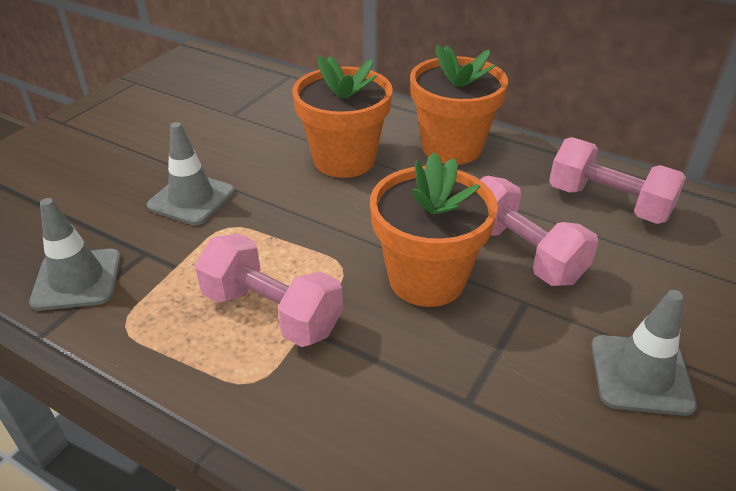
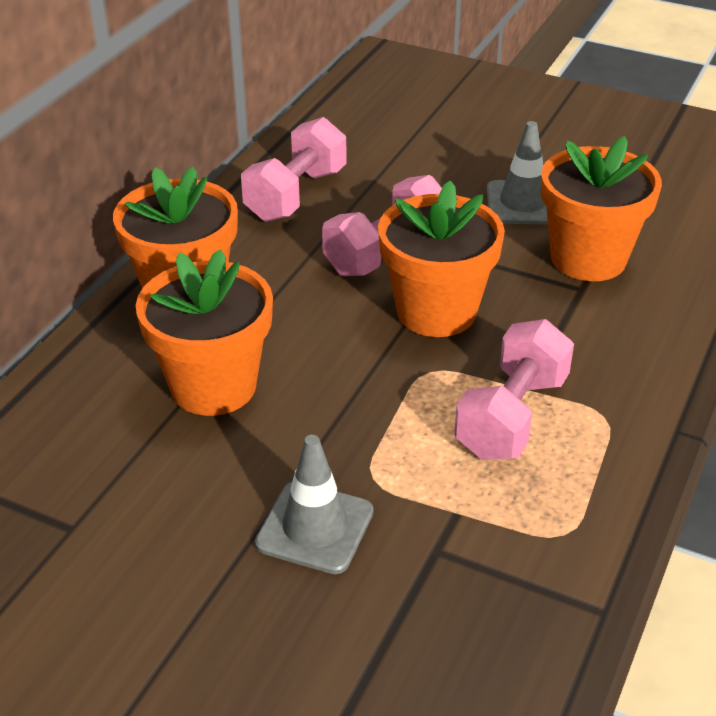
camera: 95 degrees left, 0 degrees up
grey traffic cone [29,198,121,311] -> none
none -> orange flower pot [541,136,662,281]

